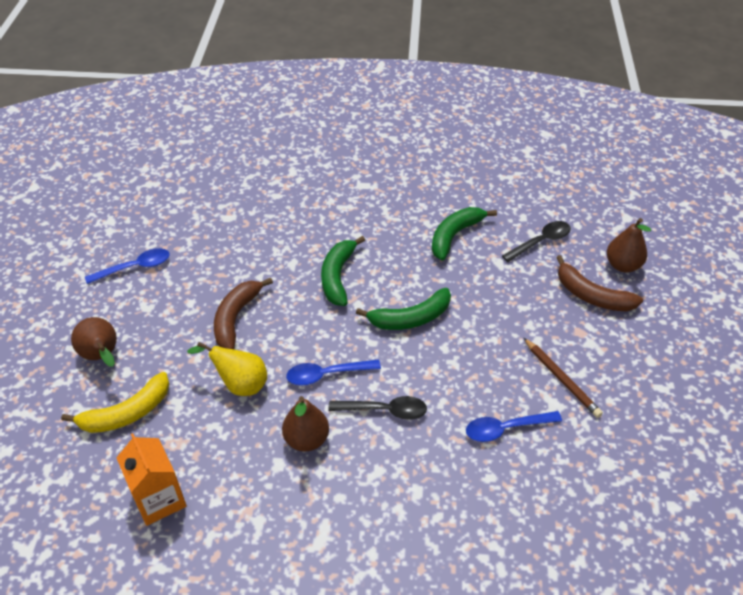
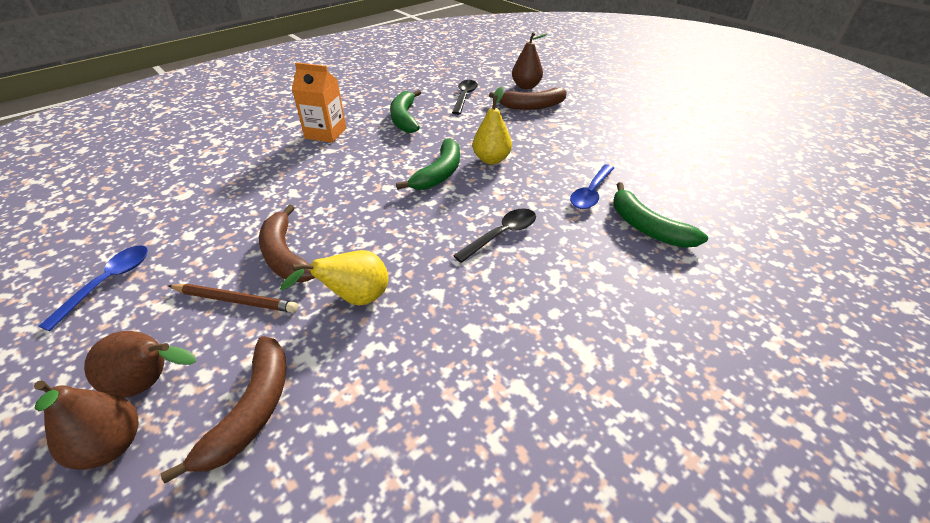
camera: 45 degrees left, 5 degrees down
yellow banana [61,372,169,433] -> brown banana [160,336,287,483]
orange carton [116,433,187,526] -> orange carton moved to [292,63,346,143]
brown pear [282,396,329,451] -> brown pear moved to [34,381,139,470]
blue spoon [286,360,381,386] -> none
green banana [321,236,365,306] -> green banana moved to [614,182,708,248]
brown pencil [524,338,603,418] -> brown pencil moved to [168,284,298,313]
none -> yellow pear [473,87,512,164]

